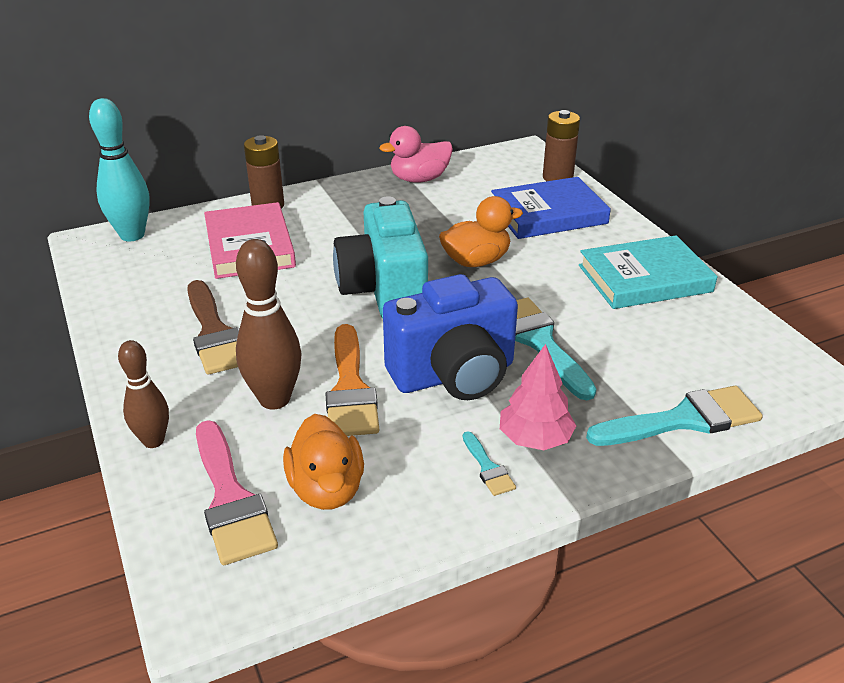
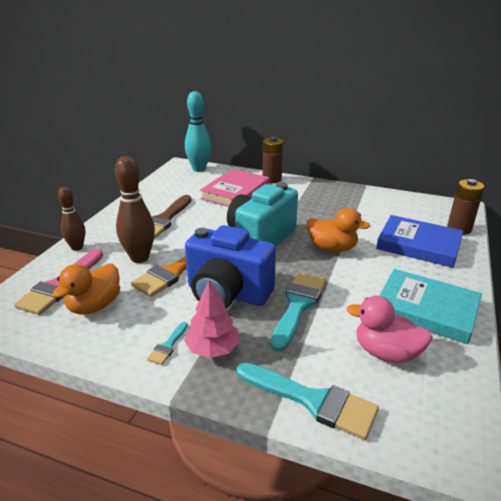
camera: 45 degrees right, 5 degrees down
pink duck [379,126,453,183] -> pink duck moved to [347,296,433,363]

